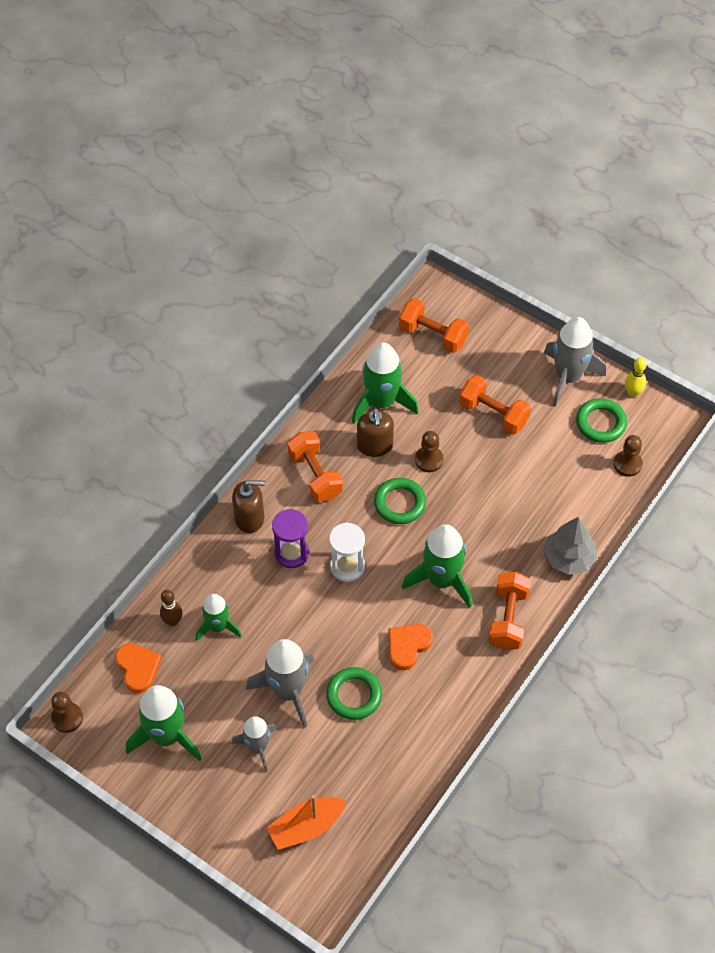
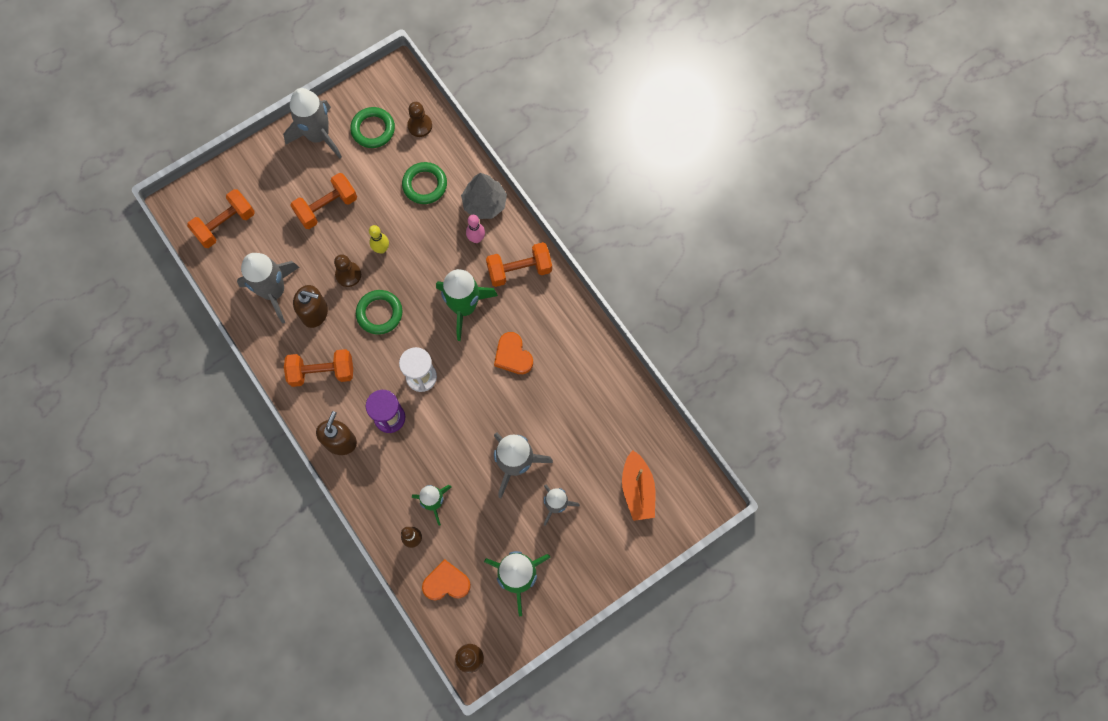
camera: 70 degrees left, 15 degrees up
green ring [326,667,382,720] -> green ring moved to [402,162,447,204]
green rocket [352,342,419,424] -> grey rocket [237,253,300,324]
orange dumbbell [489,571,531,650] -> orange dumbbell turned 45 degrees counterclockwise [486,242,552,287]
yellow bowling pin [625,357,647,397] -> yellow bowling pin moved to [369,225,389,254]
none -> pink bowling pin [466,215,485,243]

